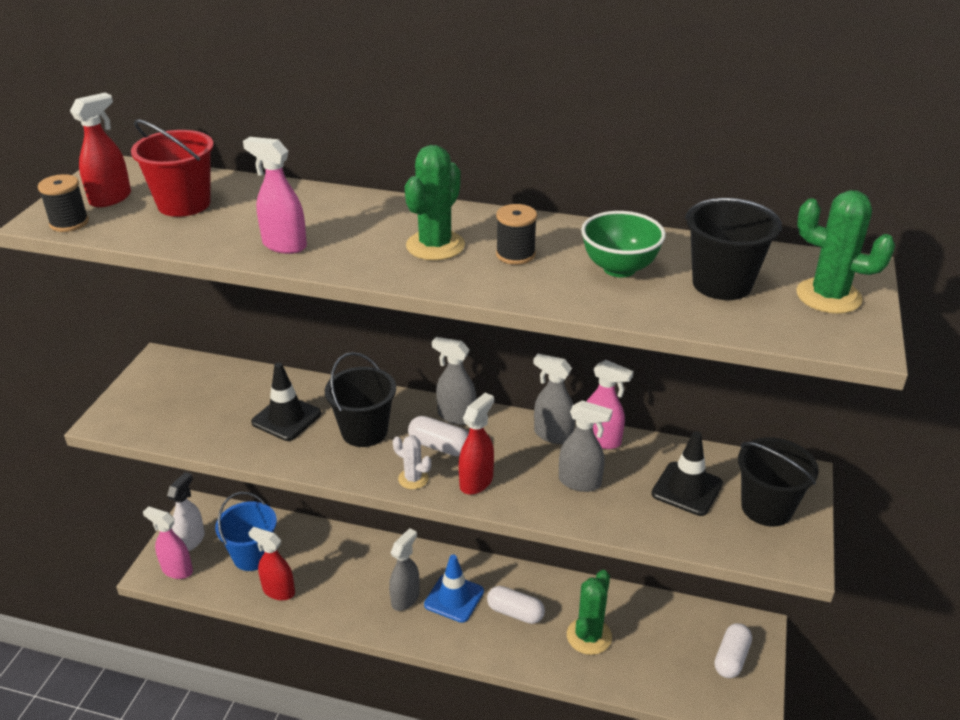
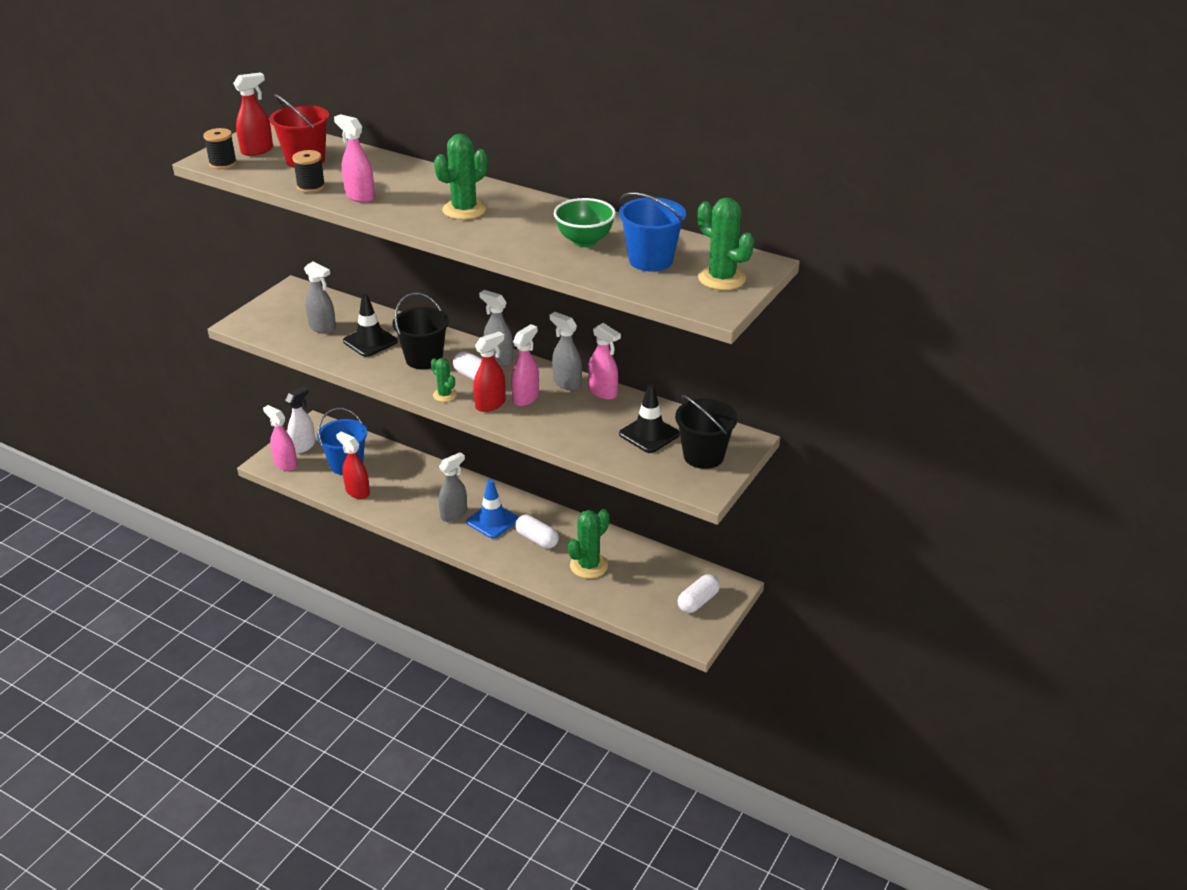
camera: 15 degrees right, 0 degrees up
white cactus [393,435,431,489] -> green cactus [431,358,457,402]
black spool [496,204,537,265] -> black spool moved to [292,150,325,193]
grey spray bottle [559,400,613,492] -> grey spray bottle moved to [304,261,336,334]
black bucket [685,198,782,300] -> blue bucket [619,192,686,272]
none -> pink spray bottle [511,324,539,406]

